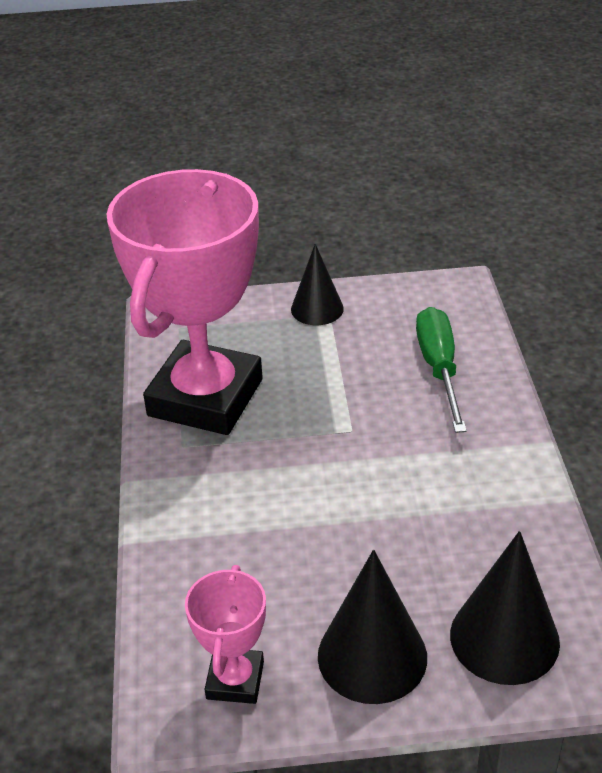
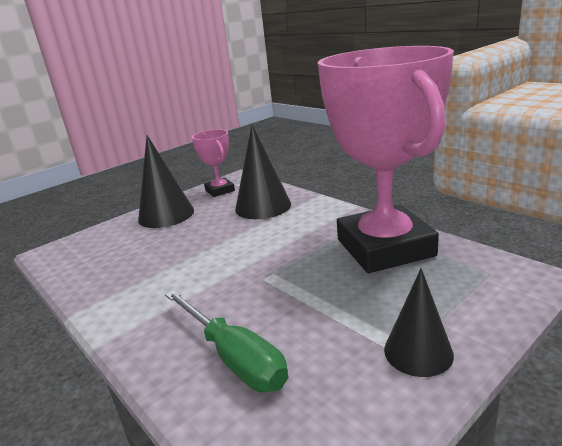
camera: 145 degrees right, 15 degrees down
black cone [450,531,560,685] -> black cone moved to [235,125,291,219]

